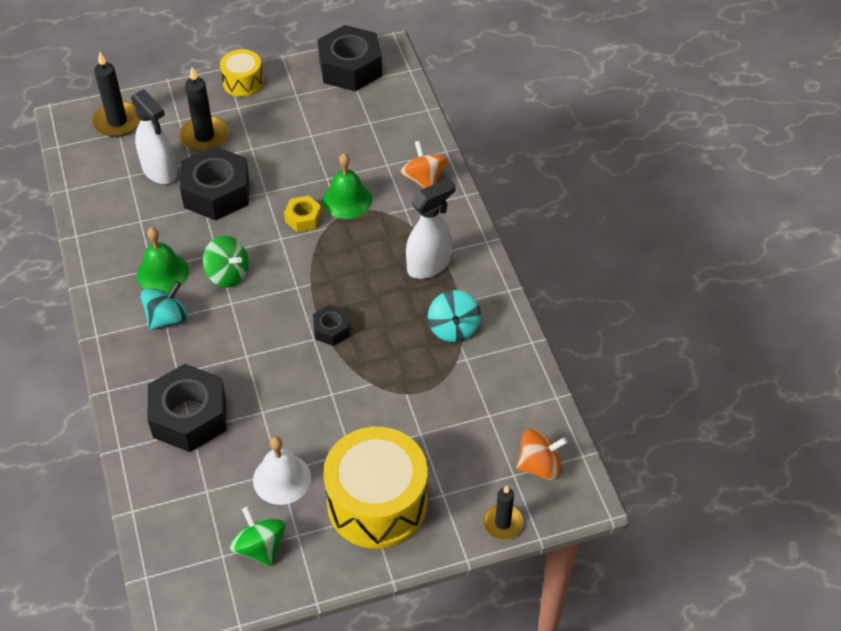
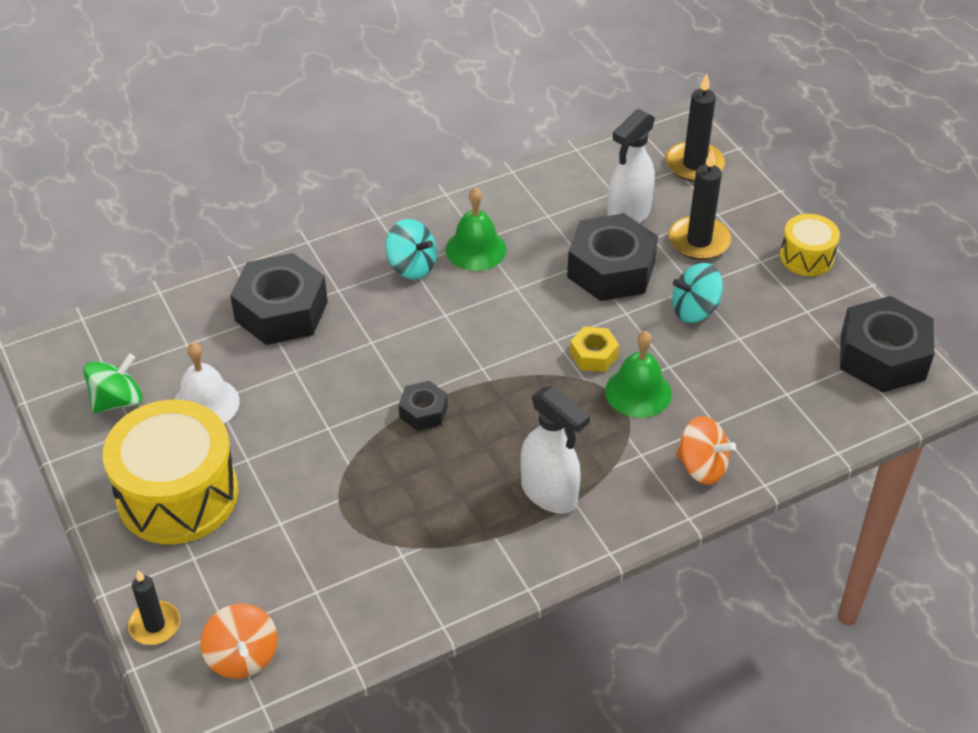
camera: 80 degrees right, 5 degrees down
green spinning top [203,236,248,287] -> none
orange spinning top [400,141,447,188] -> orange spinning top turned 60 degrees clockwise [676,416,736,485]
turquoise spinning top [428,290,481,342] -> turquoise spinning top moved to [672,263,723,323]

